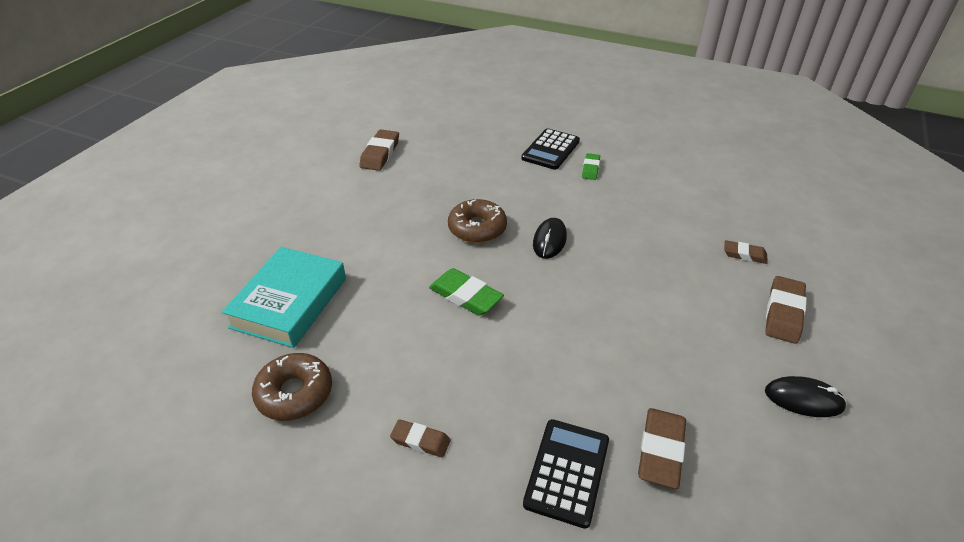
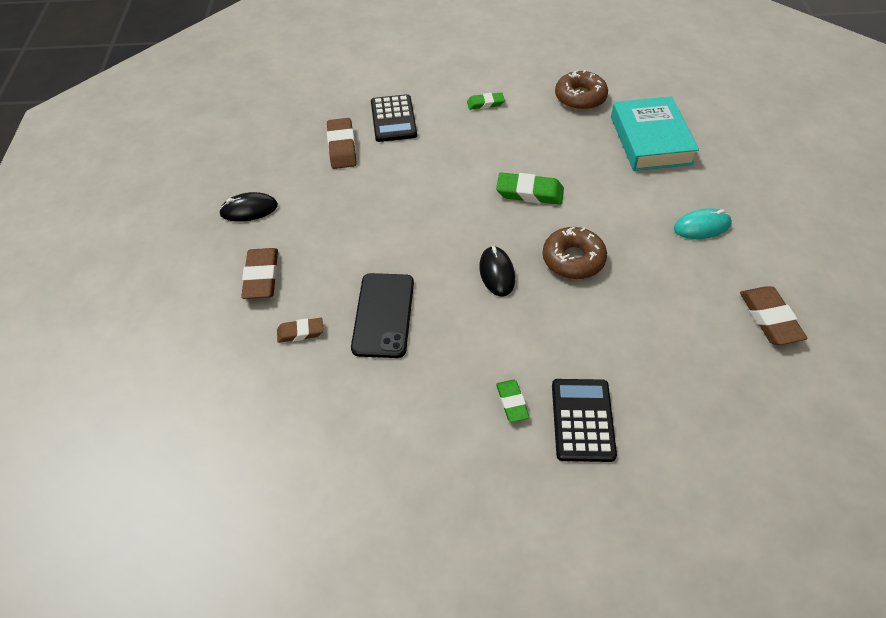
camera: 155 degrees right, 10 degrees up
brown eraser [390,419,451,457] -> green eraser [467,92,505,110]
none -> black phone [351,273,414,358]
none -> turquoise mouse [674,208,732,239]

